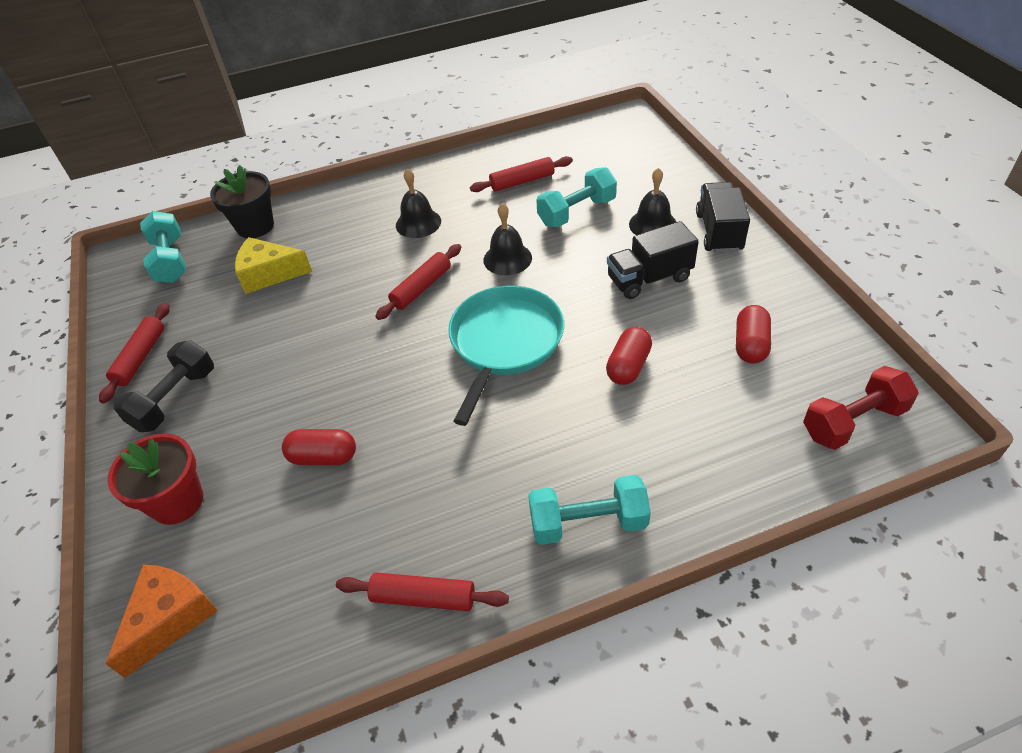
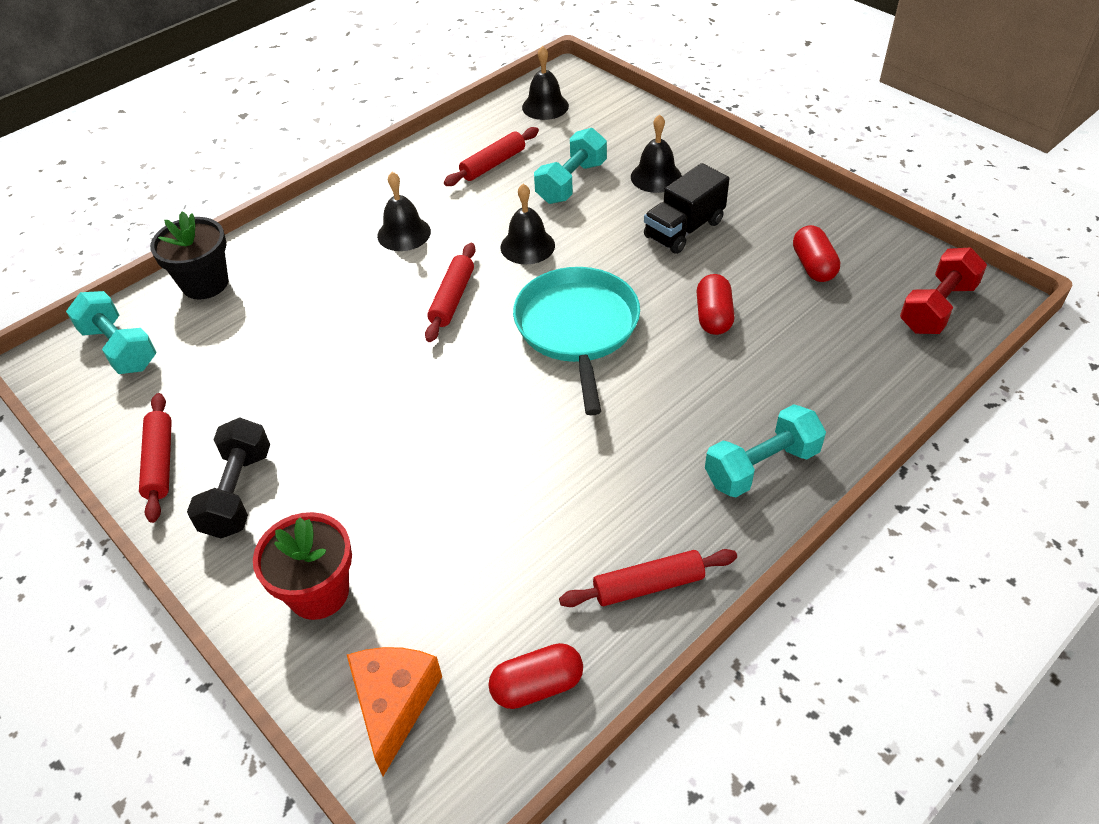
camera: 25 degrees left, 0 degrees up
yellow cheese [235,237,312,294] -> none
red capsule [282,429,356,465] -> red capsule moved to [488,643,583,709]
black truck [696,182,750,253] -> none
none -> black bell [522,46,569,120]

